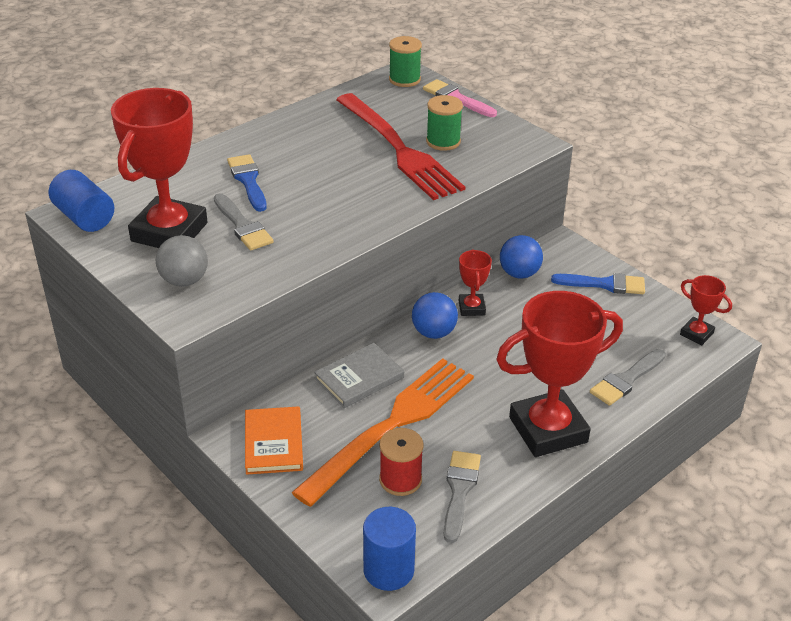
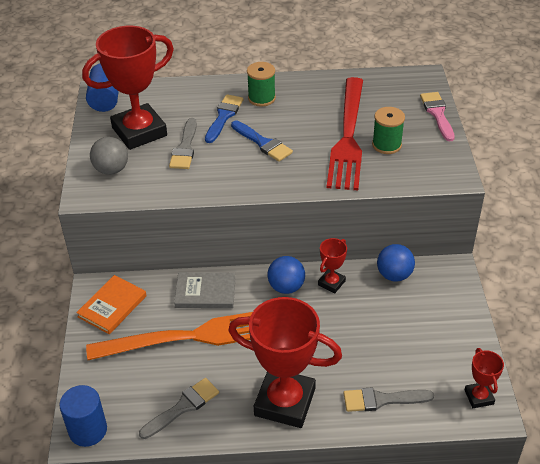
camera: 40 degrees right, 5 degrees up
red spool [379,428,424,496] -> none
green spool [389,36,422,87] -> green spool moved to [247,62,276,107]
blue brush [551,273,645,294] -> blue brush moved to [231,120,293,162]

